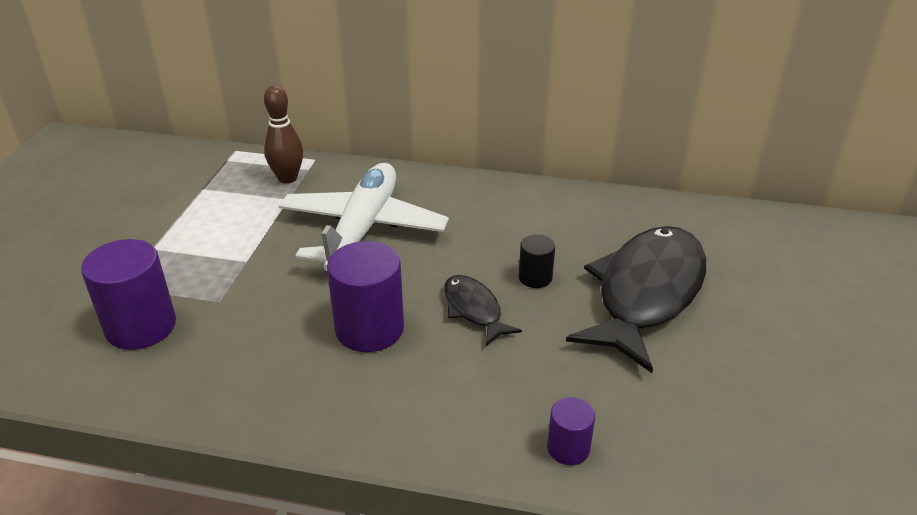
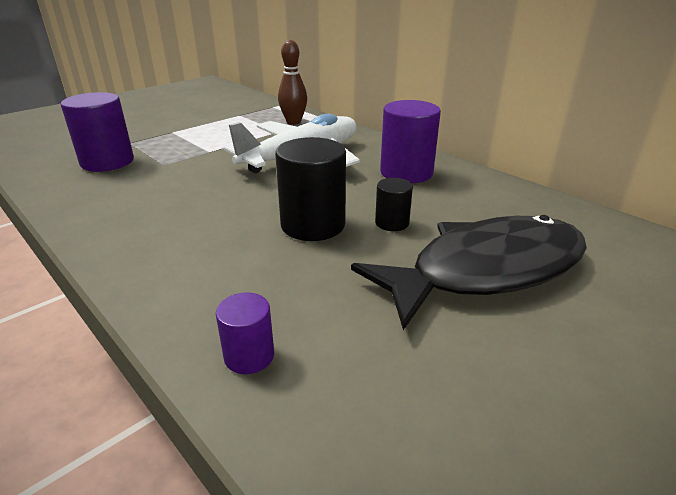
camera: 35 degrees right, 5 degrees down
purple cylinder [327,241,404,352] -> purple cylinder moved to [380,100,441,183]
black fish [444,275,522,346] -> black cylinder [275,137,346,241]

